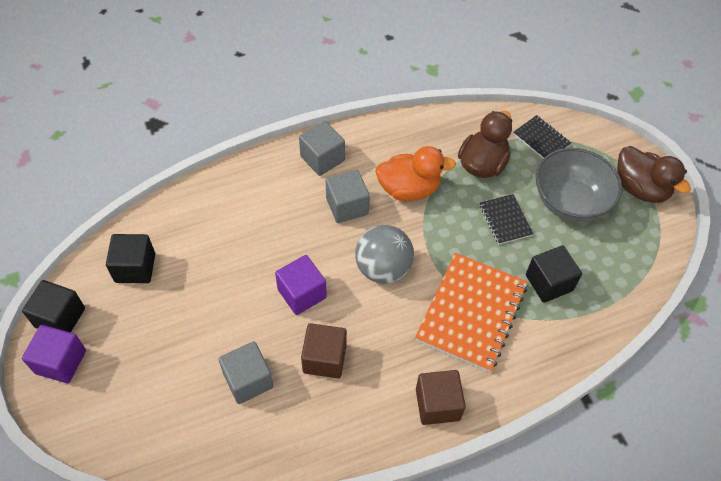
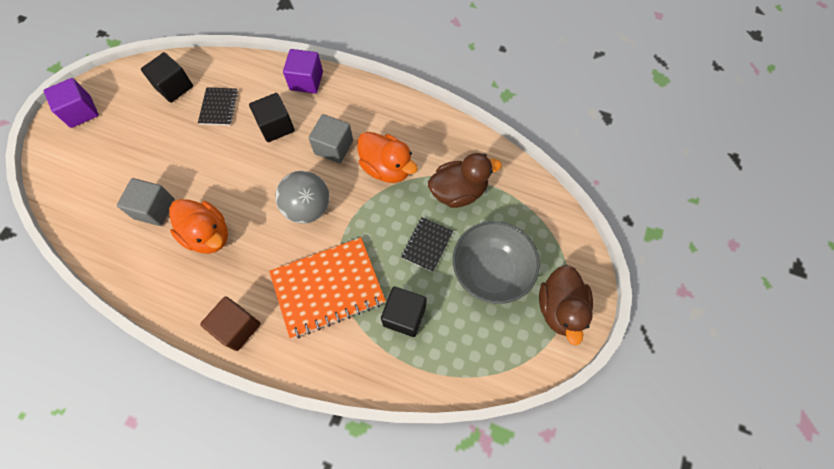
camera: 45 degrees right, 10 degrees up
black cube [22,280,85,333] -> black cube moved to [249,93,295,142]
purple cube [275,255,327,315] -> purple cube moved to [283,49,323,94]
grey cube [299,121,345,176] -> none
brown cube [301,323,347,378] -> orange duck [169,199,228,254]
black notebook [513,115,571,158] -> black notebook moved to [198,87,238,125]

